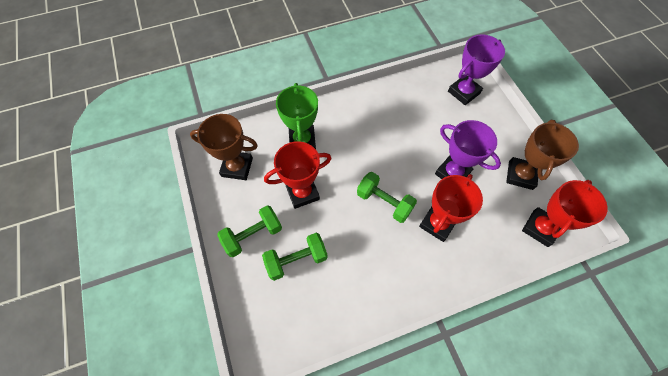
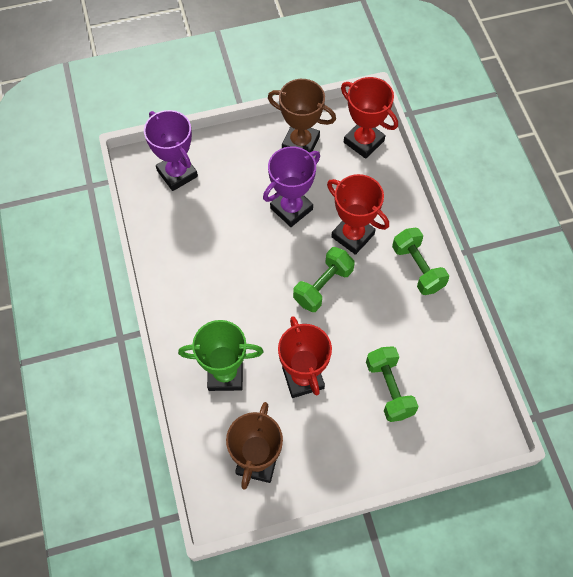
camera: 85 degrees left, 0 degrees up
green dumbbell [217,205,282,257] -> green dumbbell moved to [392,228,449,295]

